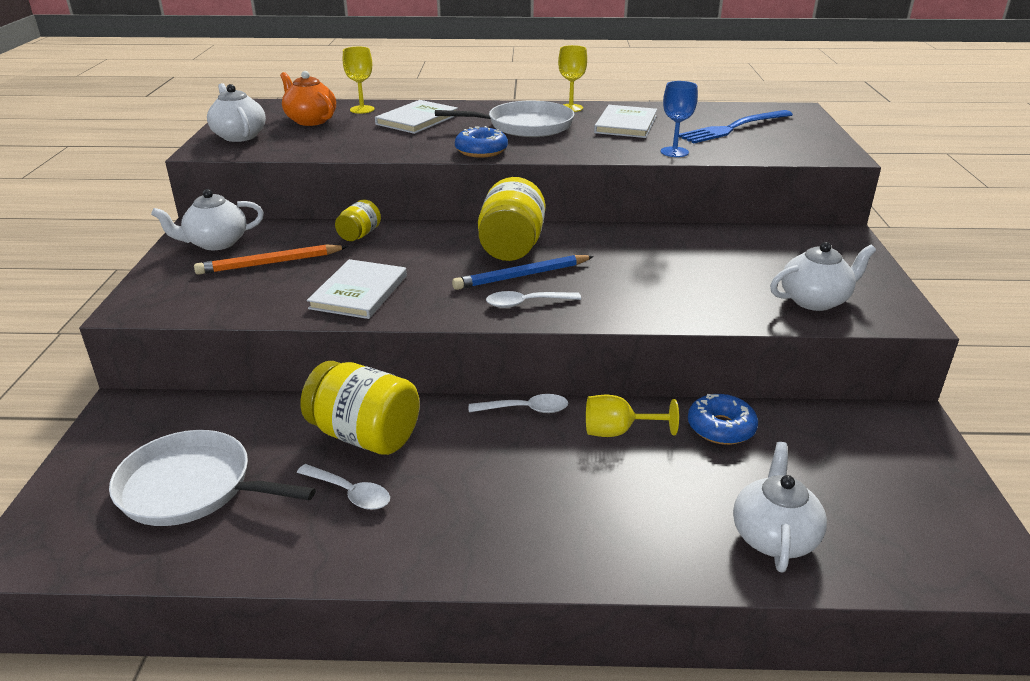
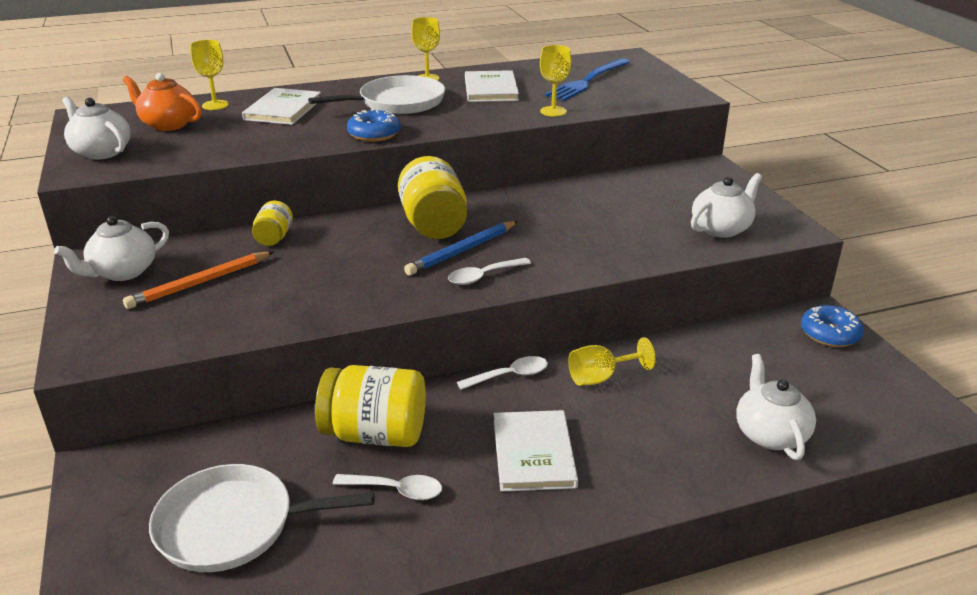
camera: 20 degrees left, 0 degrees up
white book [307,259,407,319] -> white book moved to [494,410,578,492]
blue goblet [660,81,698,157] -> yellow goblet [540,45,571,117]
blue donut [688,394,758,445] -> blue donut moved to [801,305,864,347]

